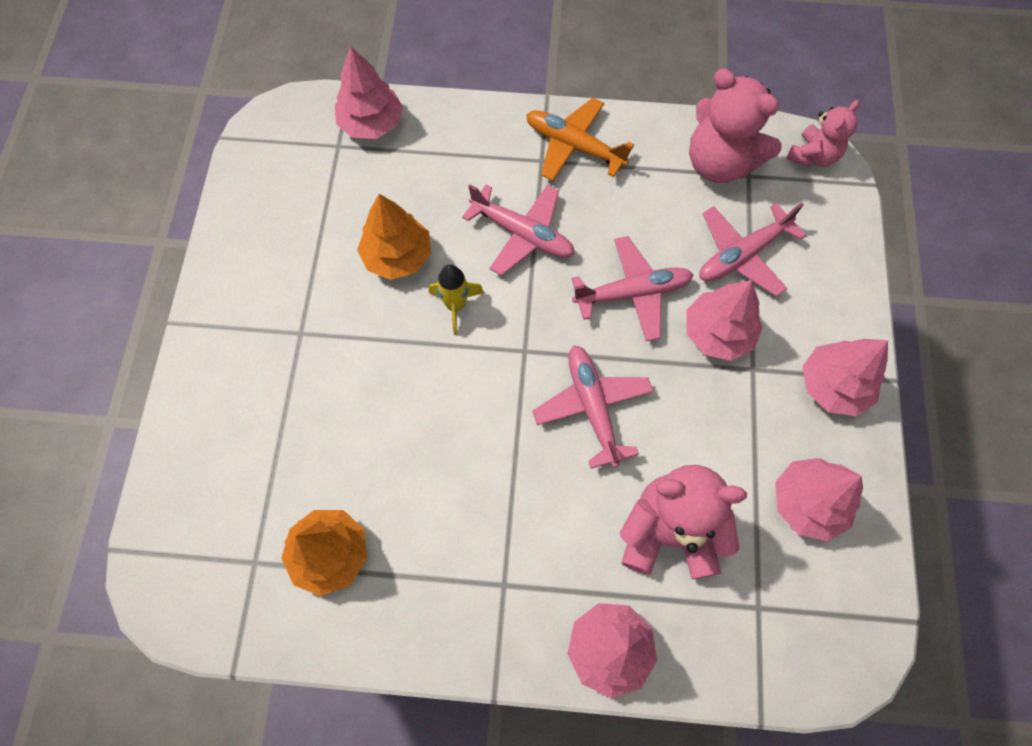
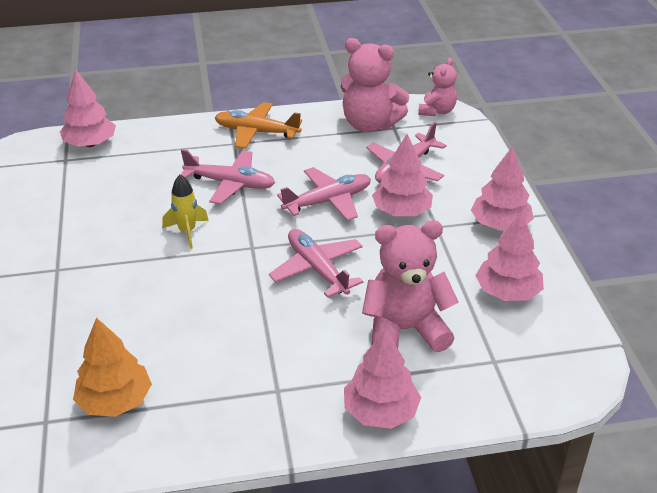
camera: 15 degrees left, 30 degrees down
orange tree [357,194,431,280] -> none

